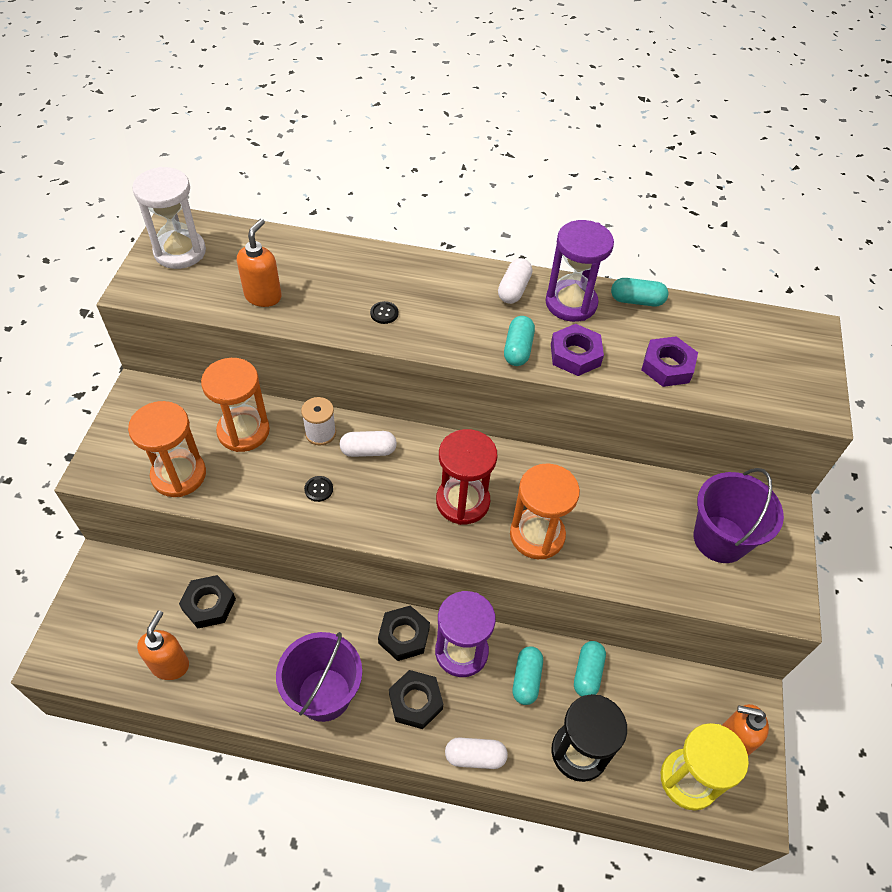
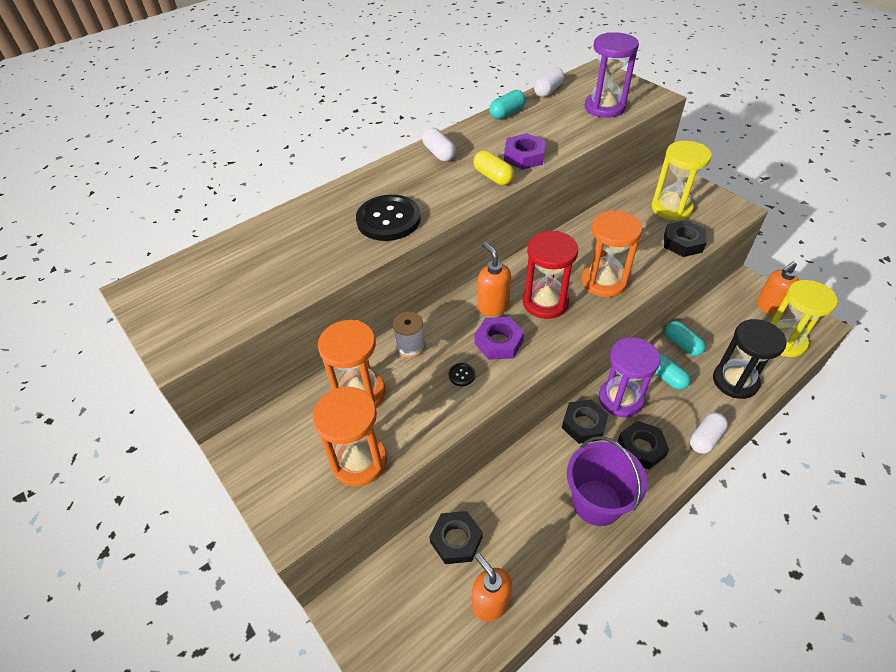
camera: 45 degrees left, 5 degrees down
white hourglass [132,167,206,269] -> none
orange soap dispenser [237,219,282,307] -> orange soap dispenser moved to [478,242,511,316]
white capsule [340,431,397,457] -> white capsule moved to [534,67,564,97]
black button [370,301,399,324] -> black button [356,195,421,241], size x2.48
turquoise capsule [504,316,535,366] -> yellow capsule [473,151,514,185]
purple hourglass [545,220,614,322] -> purple hourglass moved to [585,32,639,118]
purple nut [641,336,698,387] -> purple nut moved to [475,317,524,360]
purple bucket [694,468,784,563] -> yellow hourglass [652,141,712,221]
none -> black nut [664,220,707,257]

